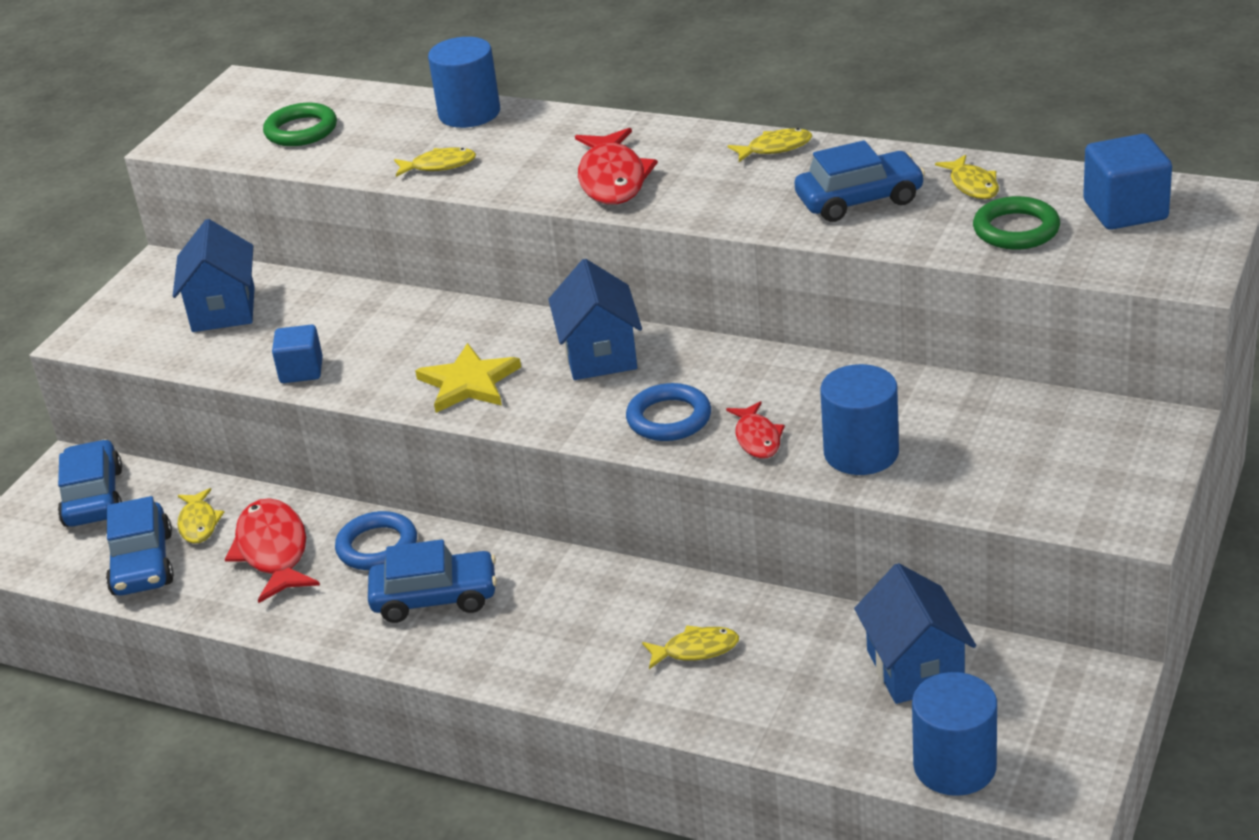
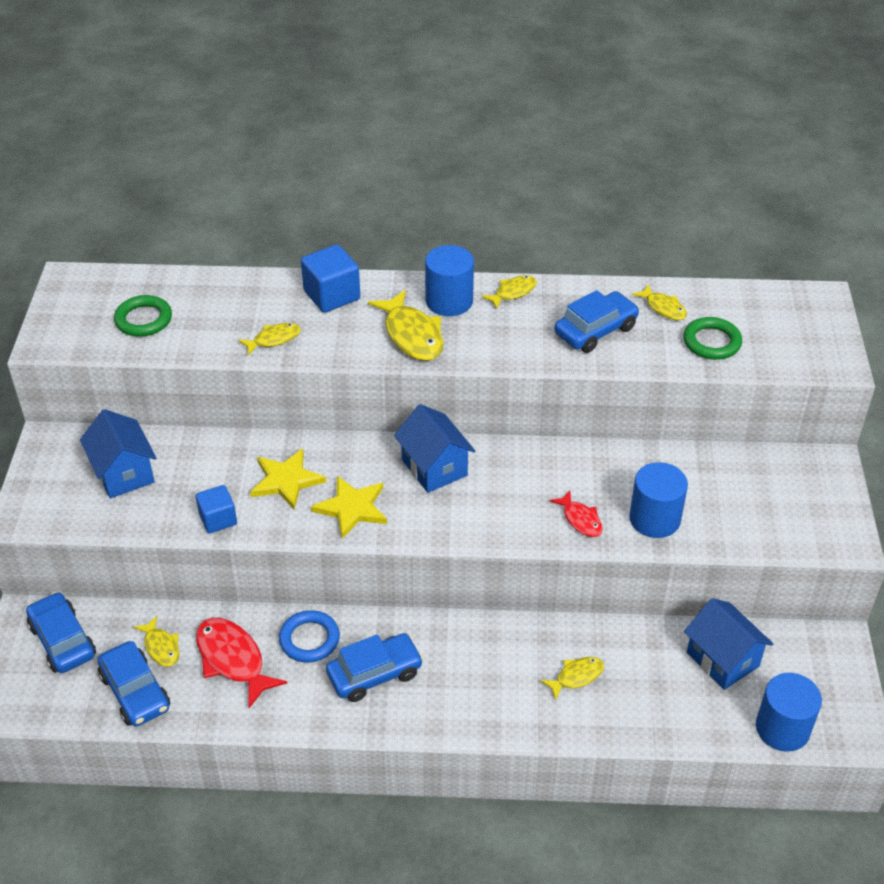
camera: 25 degrees left, 10 degrees up
blue cylinder [428,37,500,128] -> blue cylinder moved to [425,245,474,316]
red fish [575,128,658,205] -> yellow fish [368,290,443,361]
blue ring [626,383,711,441] -> none
blue cube [1083,134,1172,230] -> blue cube moved to [301,244,360,313]
none -> yellow star [250,448,326,509]

